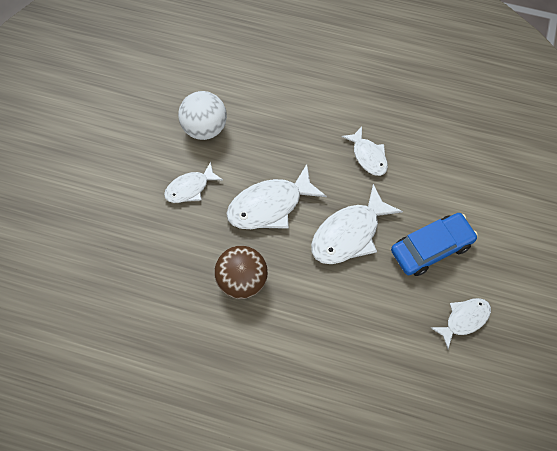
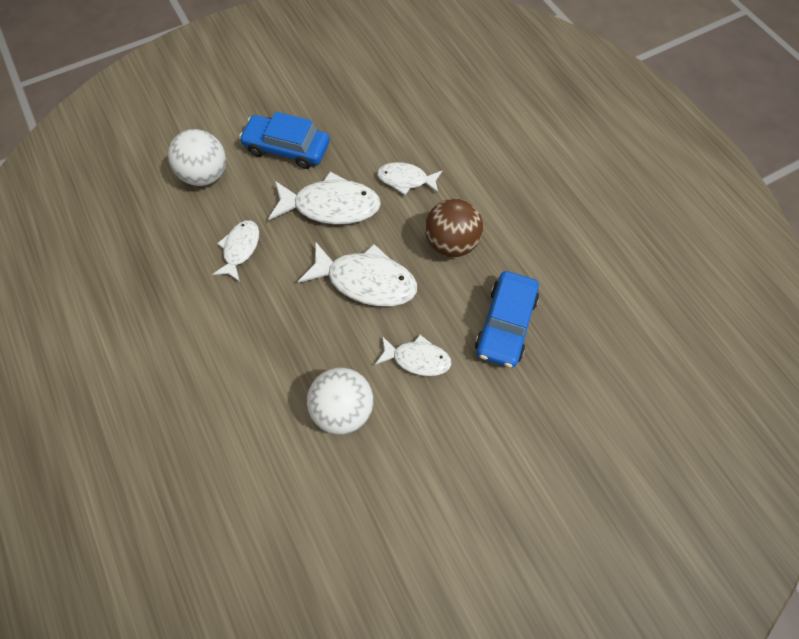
camera: 135 degrees left, 0 degrees up
white fish [431,298,491,349] -> white fish moved to [377,162,442,195]
none -> white ball [168,129,226,186]
none -> blue car [475,271,539,368]

